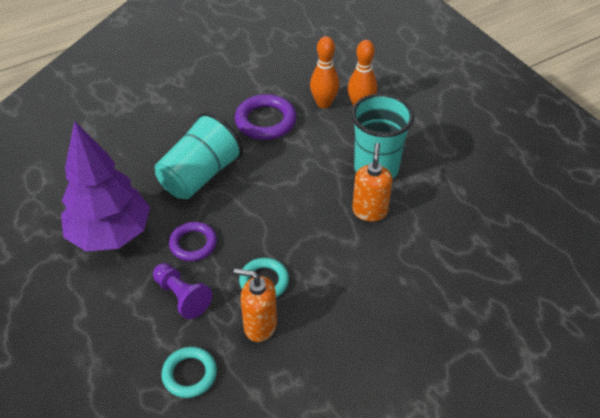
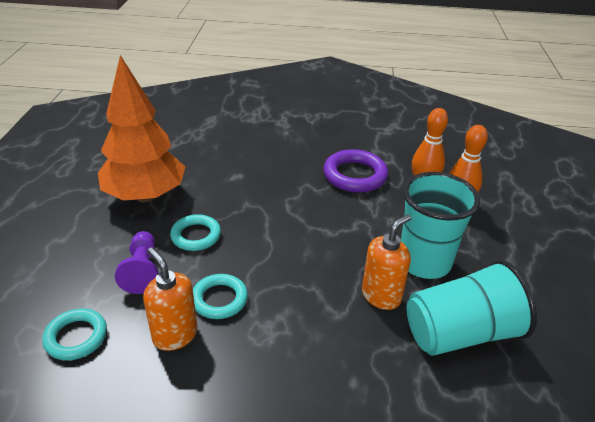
camera: 35 degrees right, 10 degrees down
purple tree [61,121,150,252] -> orange tree [98,55,185,202]
turquoise cup [155,112,243,199] -> turquoise cup moved to [407,260,537,356]
purple ring [169,222,217,261] -> turquoise ring [170,214,221,251]

